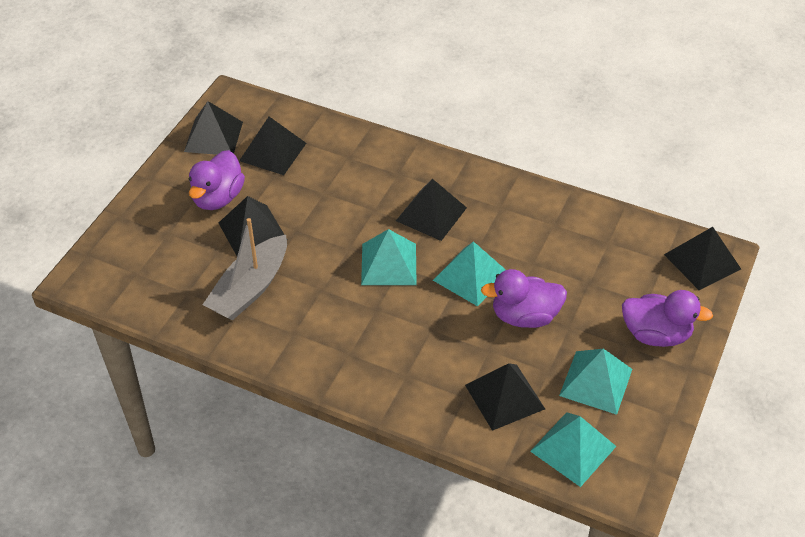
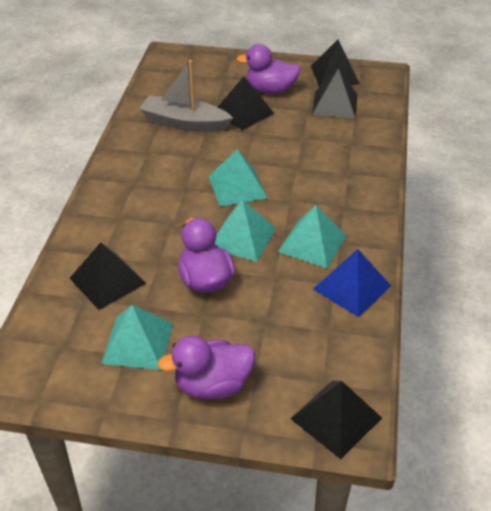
camera: 75 degrees right, 5 degrees down
black pyramid [396,179,467,241] -> none
turquoise pyramid [530,412,617,487] -> turquoise pyramid moved to [278,205,347,268]
purple duck [622,290,713,347] -> purple duck turned 75 degrees clockwise [158,335,255,399]
none -> blue pyramid [313,249,391,317]

